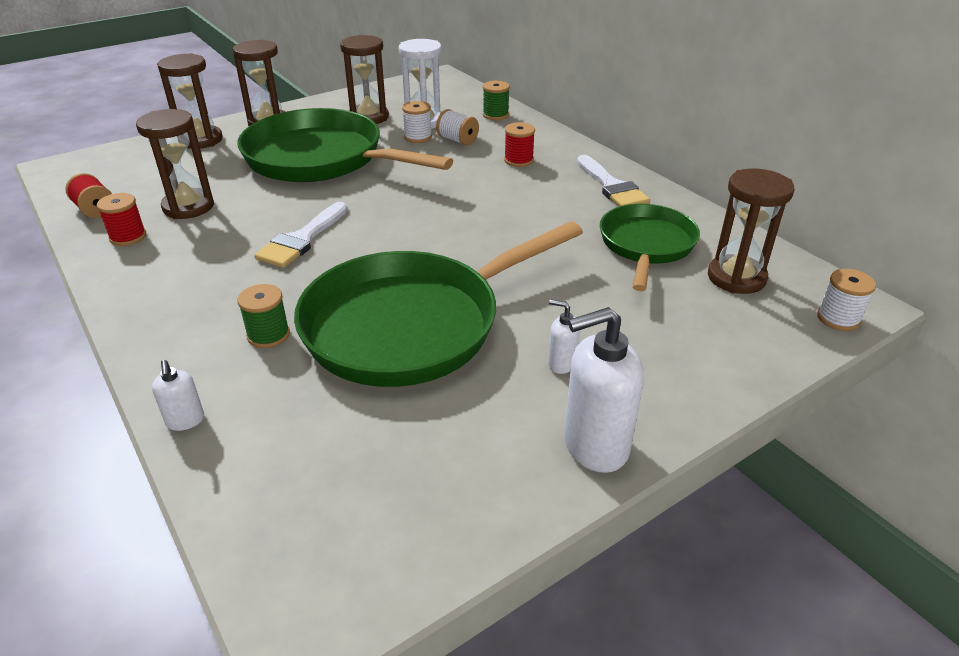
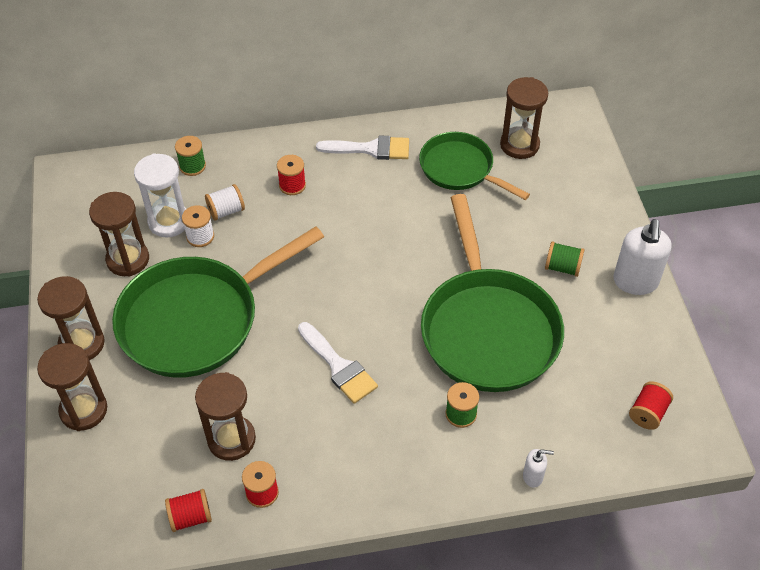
camera: 65 degrees left, 15 degrees up
white soap dispenser [548,299,580,374] -> green spool [545,241,584,277]
white spool [817,269,876,331] -> none
none -> red spool [629,381,673,430]

